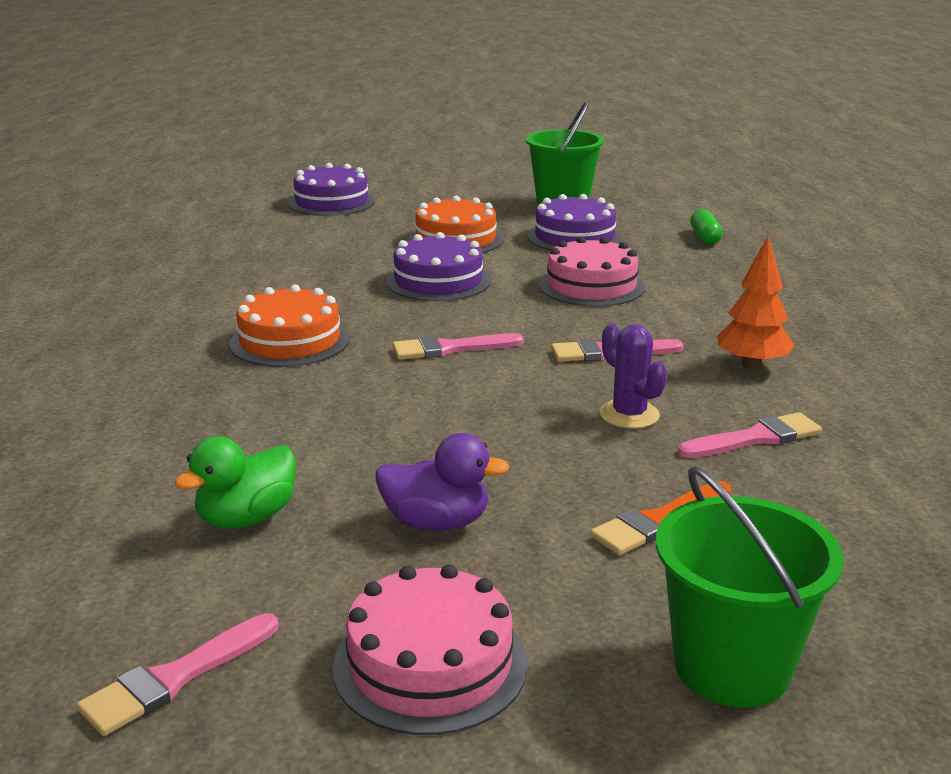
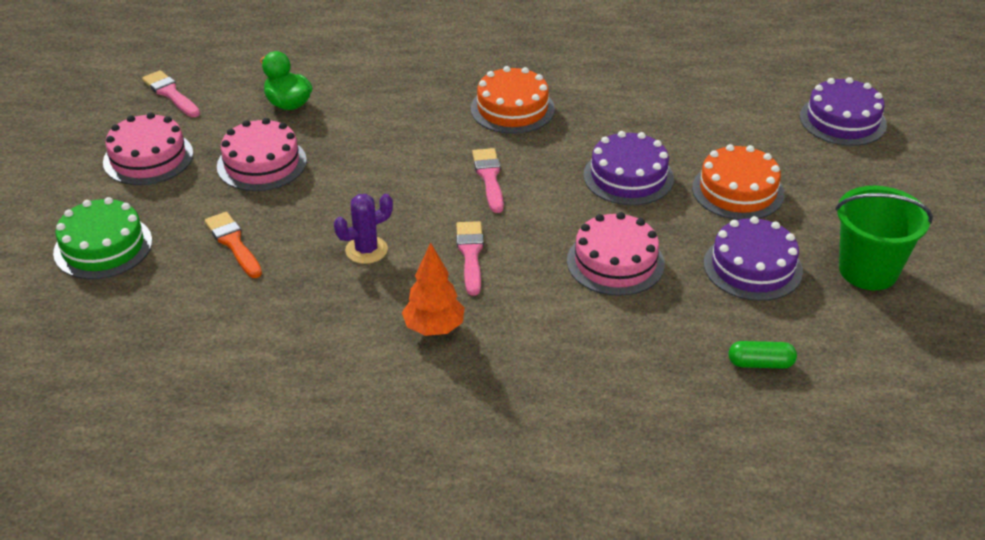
camera: 95 degrees right, 15 degrees up
purple duck [375,433,510,531] -> pink cake [217,118,307,191]
green bucket [656,466,844,708] -> green cake [53,197,152,279]
pink brush [678,412,822,458] -> none

